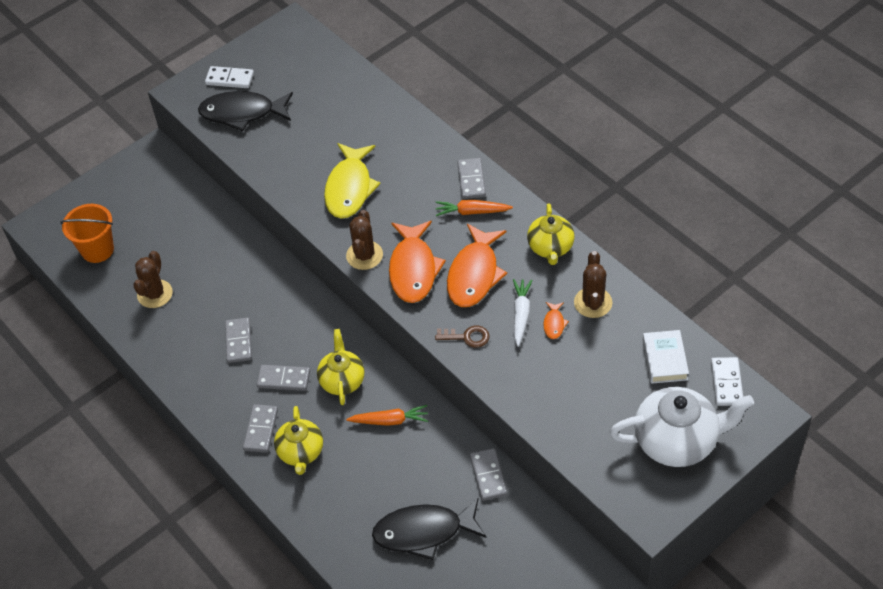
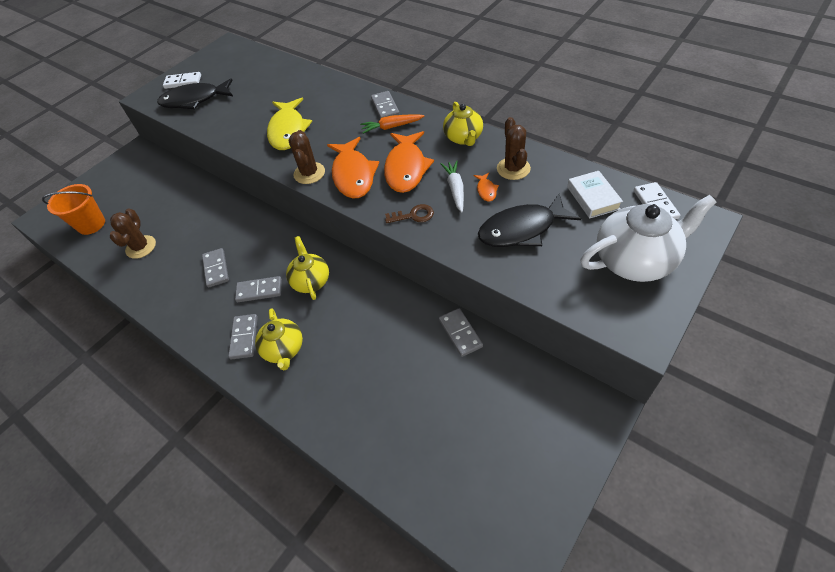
camera: 10 degrees left, 0 degrees up
orange carrot [346,405,428,426] -> none
black fish [372,498,487,560] -> black fish moved to [478,194,581,247]

